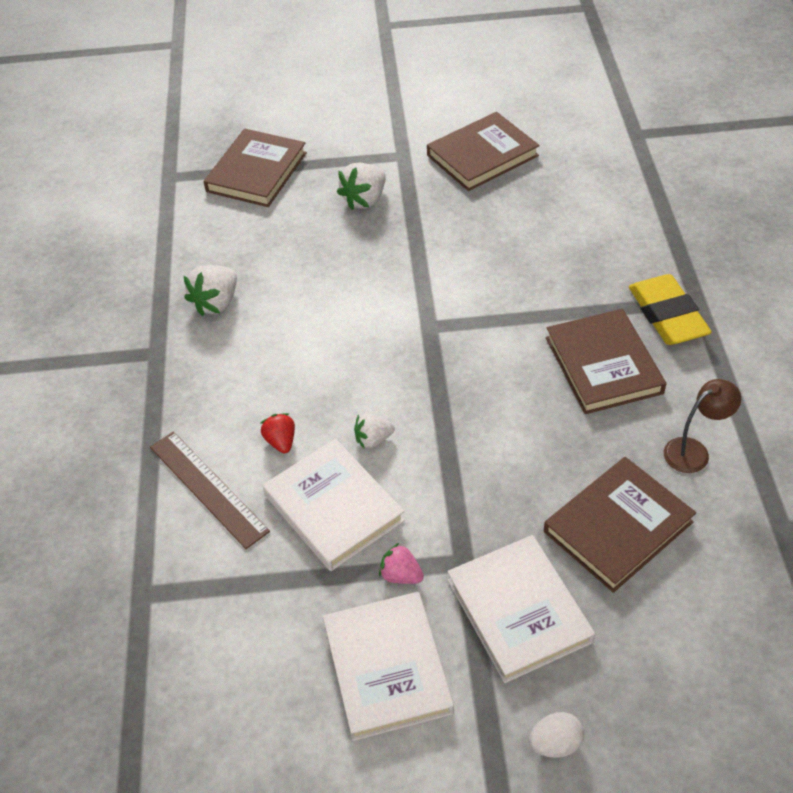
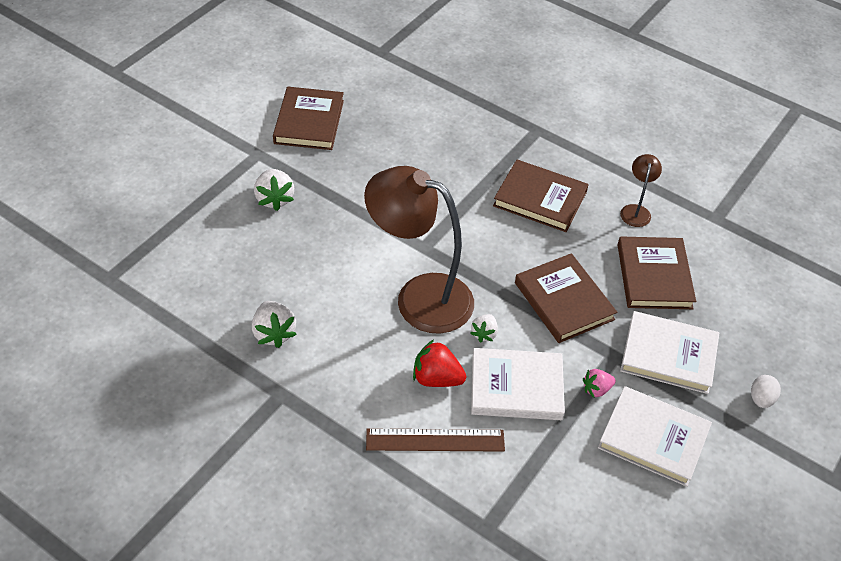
camera: 55 degrees left, 0 degrees up
brown book [204,129,307,207] -> brown book moved to [515,253,617,343]
red strawberry [261,413,295,453] -> red strawberry [413,339,466,387], size x1.60
yellow eraser [629,274,712,345] -> none
none -> brown lamp [364,166,474,334]

